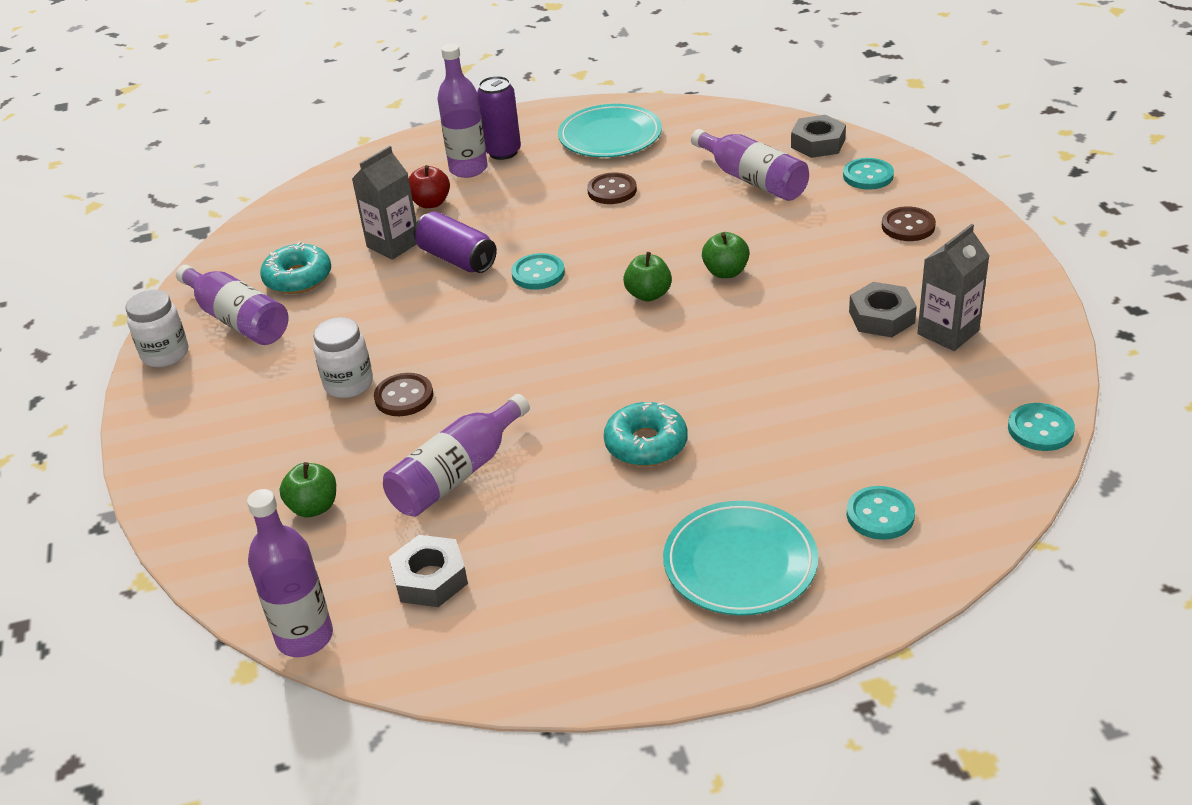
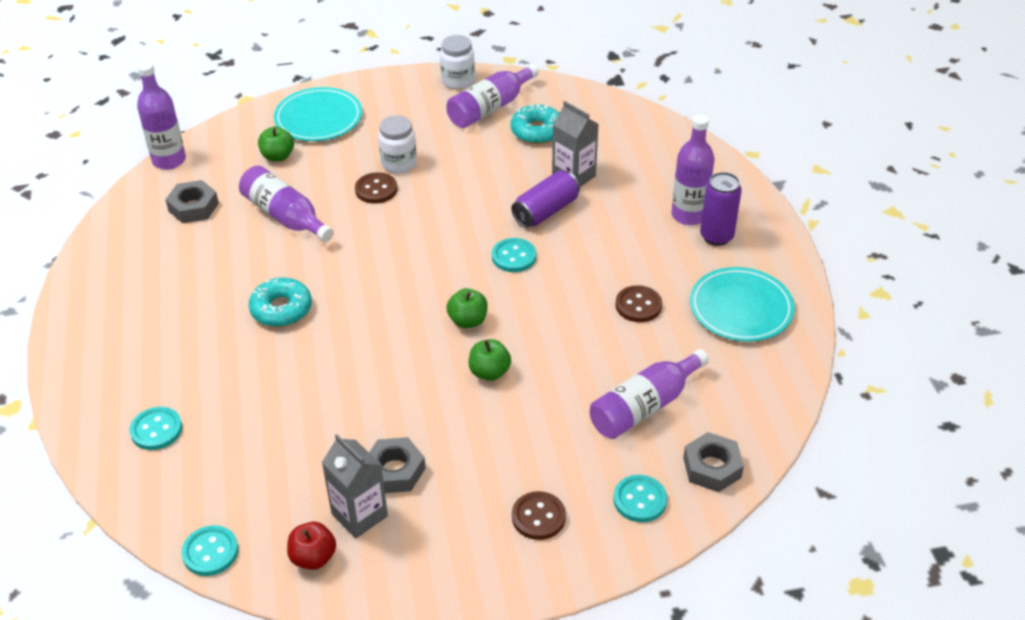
camera: 90 degrees right, 5 degrees up
red apple [409,165,450,208] -> red apple moved to [287,522,336,570]
turquoise plate [663,501,818,615] -> turquoise plate moved to [274,87,362,141]

